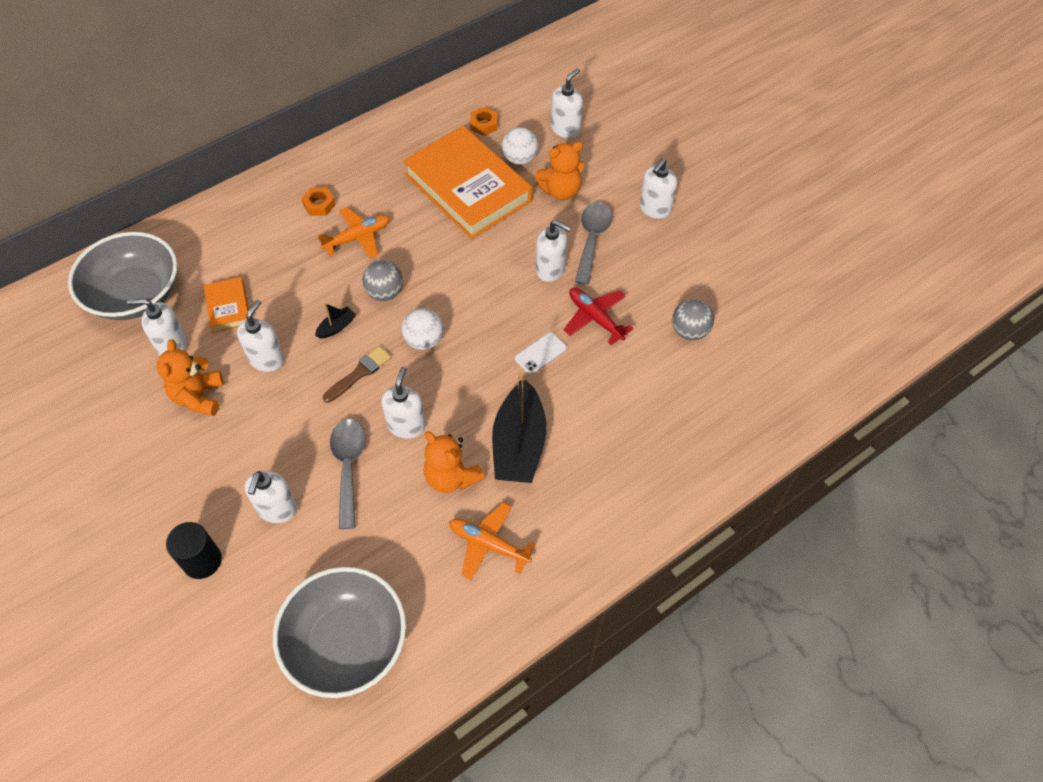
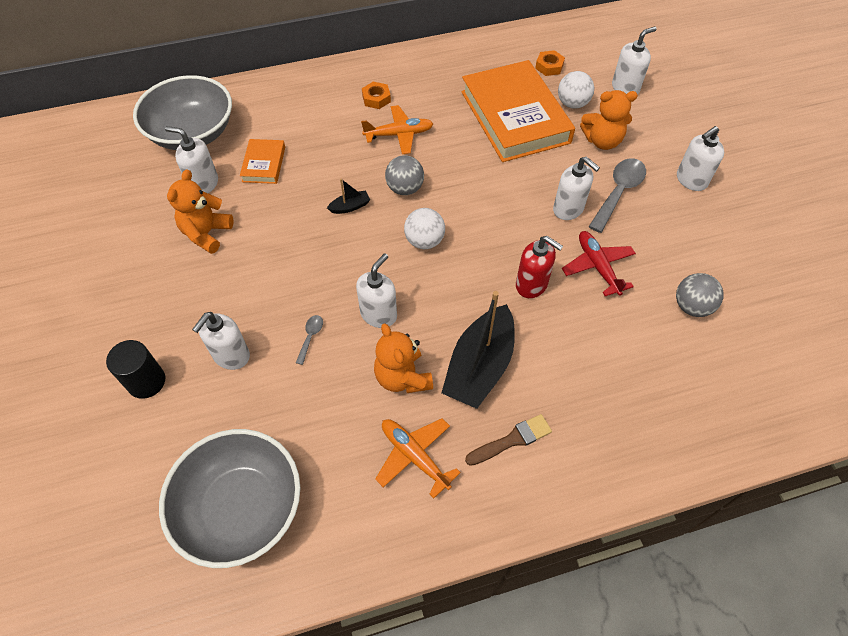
camera: 20 degrees right, 0 degrees up
white soap dispenser [237,300,284,372] -> none
brown brush [323,346,391,403] -> brown brush moved to [465,414,552,466]
grey spoon [330,419,366,529] -> grey spoon [296,315,323,365], size x0.48
white phone [515,332,567,374] -> red soap dispenser [516,236,563,298]

